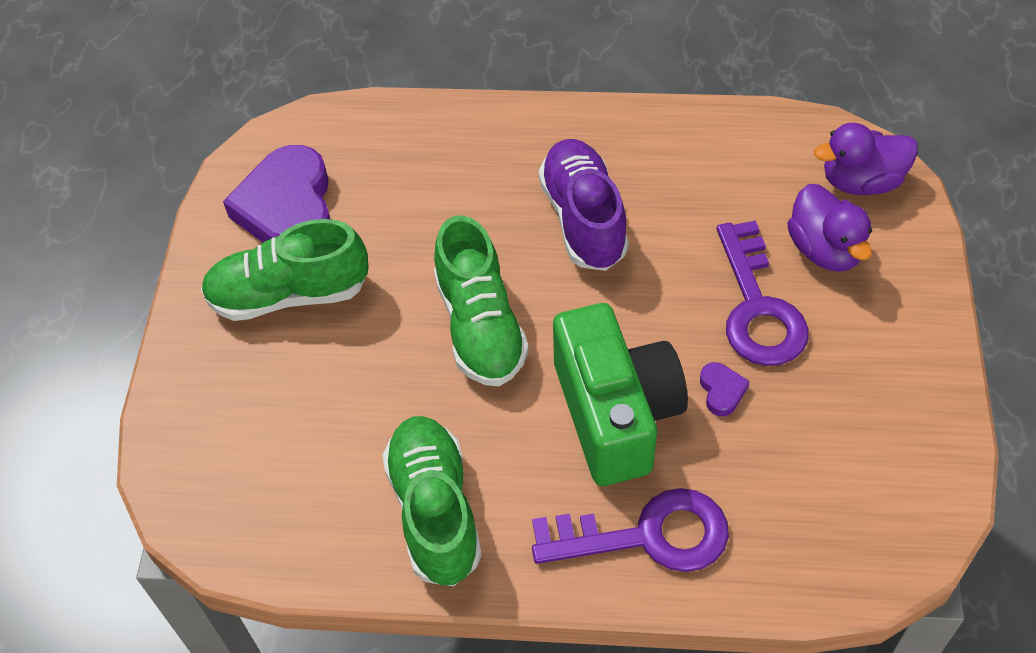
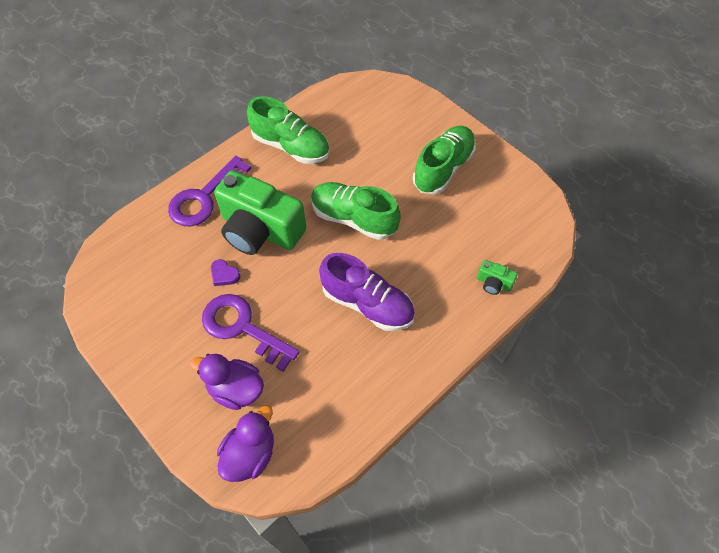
camera: 130 degrees right, 5 degrees up
purple heart [223,145,330,242] -> none
none -> green camera [477,260,518,295]

